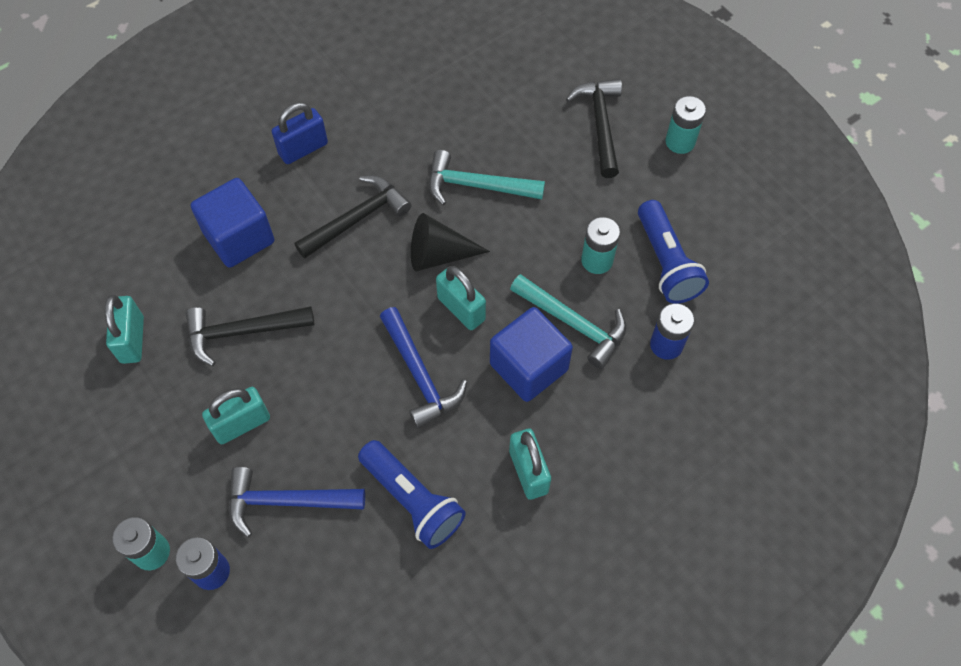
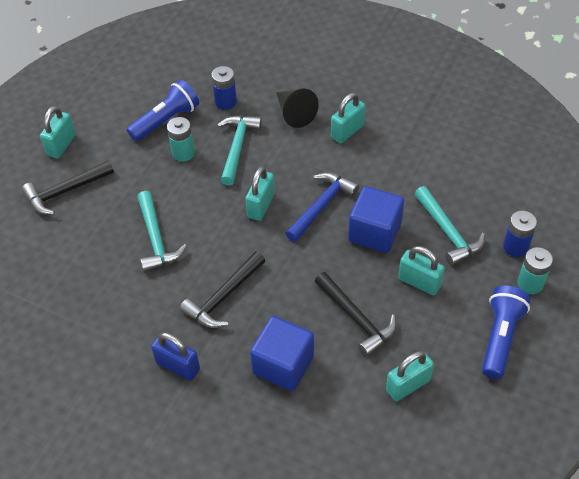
camera: 115 degrees left, 10 degrees down
blue hammer [229,467,365,537] -> turquoise hammer [414,186,485,266]
black hammer [295,176,411,258] -> black hammer turned 75 degrees counterclockwise [180,251,265,328]
blue flashlight [358,440,466,549] -> blue flashlight moved to [482,286,530,379]
black cone [411,213,490,271] -> black cone moved to [276,89,319,128]
blue cube [490,307,573,402] -> blue cube moved to [348,186,404,253]
turquoise battery [665,96,706,154] -> turquoise padlock [40,106,76,158]

